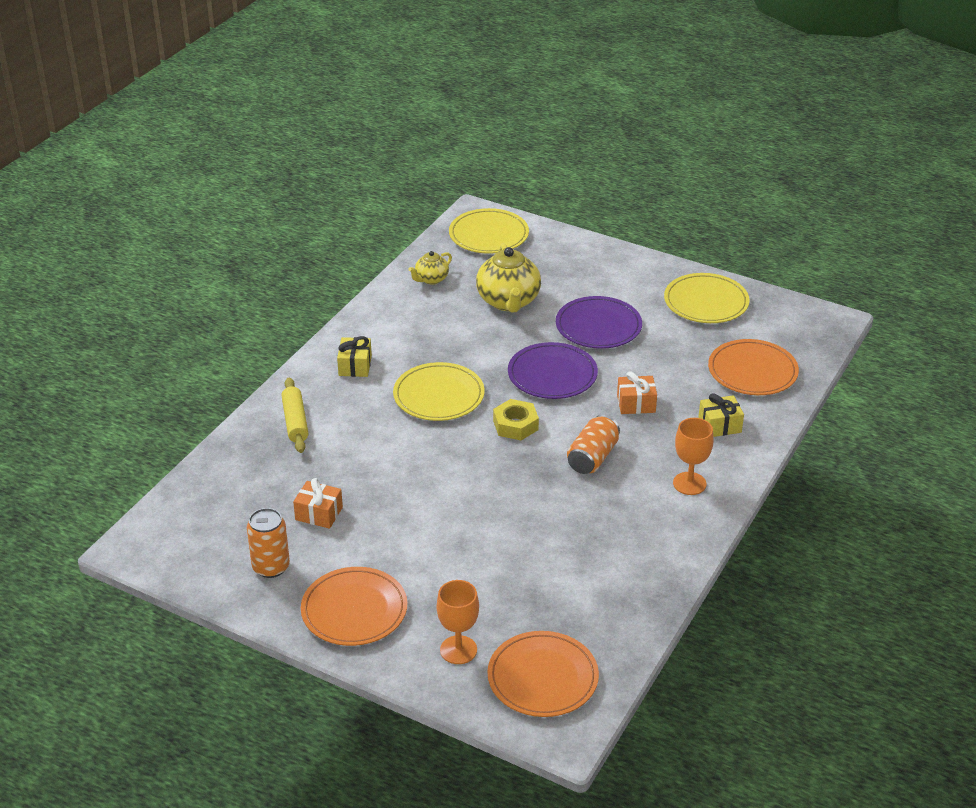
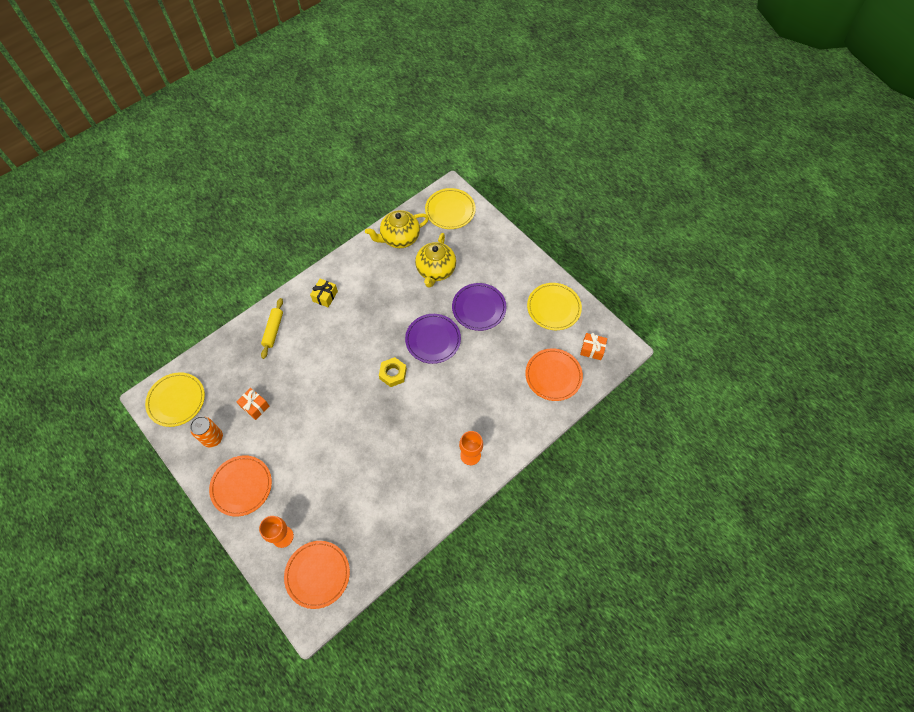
camera: 20 degrees right, 25 degrees up
yellow plate [393,362,485,421] -> yellow plate moved to [145,372,205,427]
yellow teapot [408,251,452,285] -> yellow teapot [365,210,429,248], size x1.87
orange can [567,415,620,474] -> none
orange gift [617,371,657,414] -> orange gift moved to [580,333,607,360]
yellow gift [698,393,744,437] -> none

